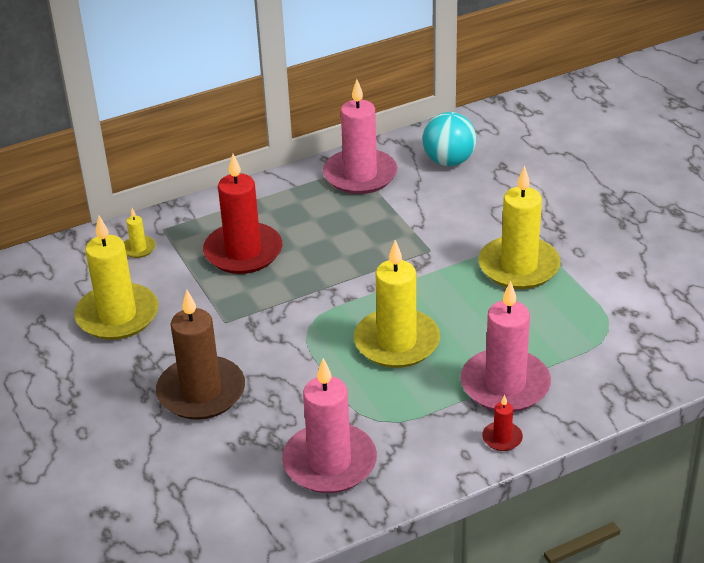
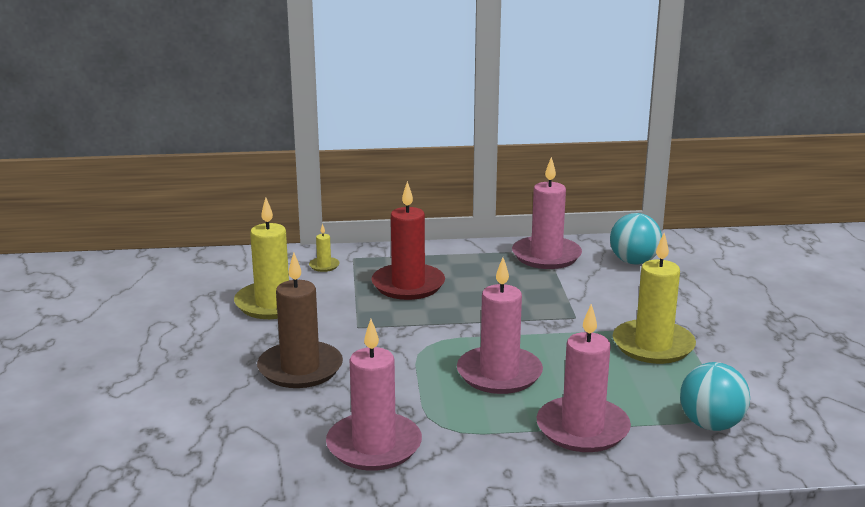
camera: 20 degrees right, 15 degrees down
yellow candle [354,240,440,368] -> pink candle [457,257,543,394]
red candle [482,395,523,451] -> none
none -> turquoise ball [680,362,750,431]

